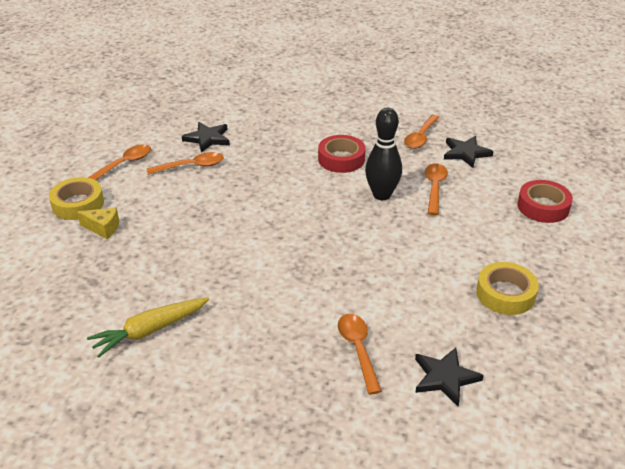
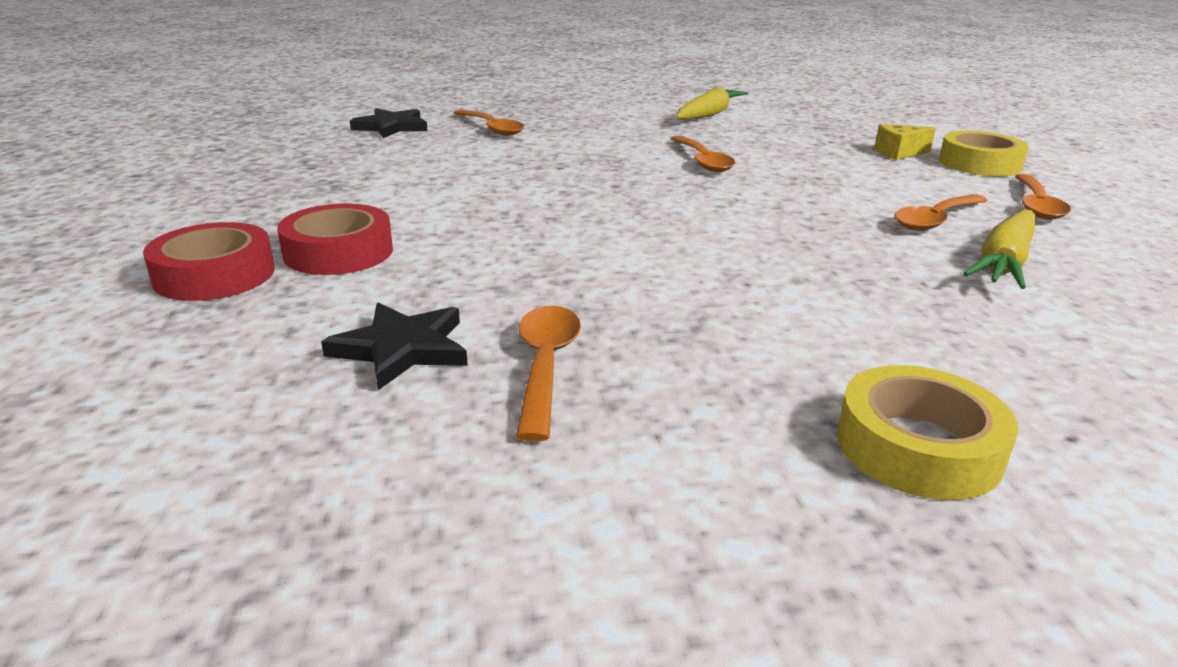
camera: 155 degrees right, 10 degrees down
black star [182,122,230,153] -> yellow carrot [963,209,1036,289]
red tape [318,135,366,173] -> red tape moved to [277,204,393,275]
black bowling pin [365,108,402,200] -> none
orange spoon [425,163,448,215] -> orange spoon moved to [670,136,735,172]
yellow tape [476,262,539,315] -> yellow tape moved to [837,365,1018,500]

